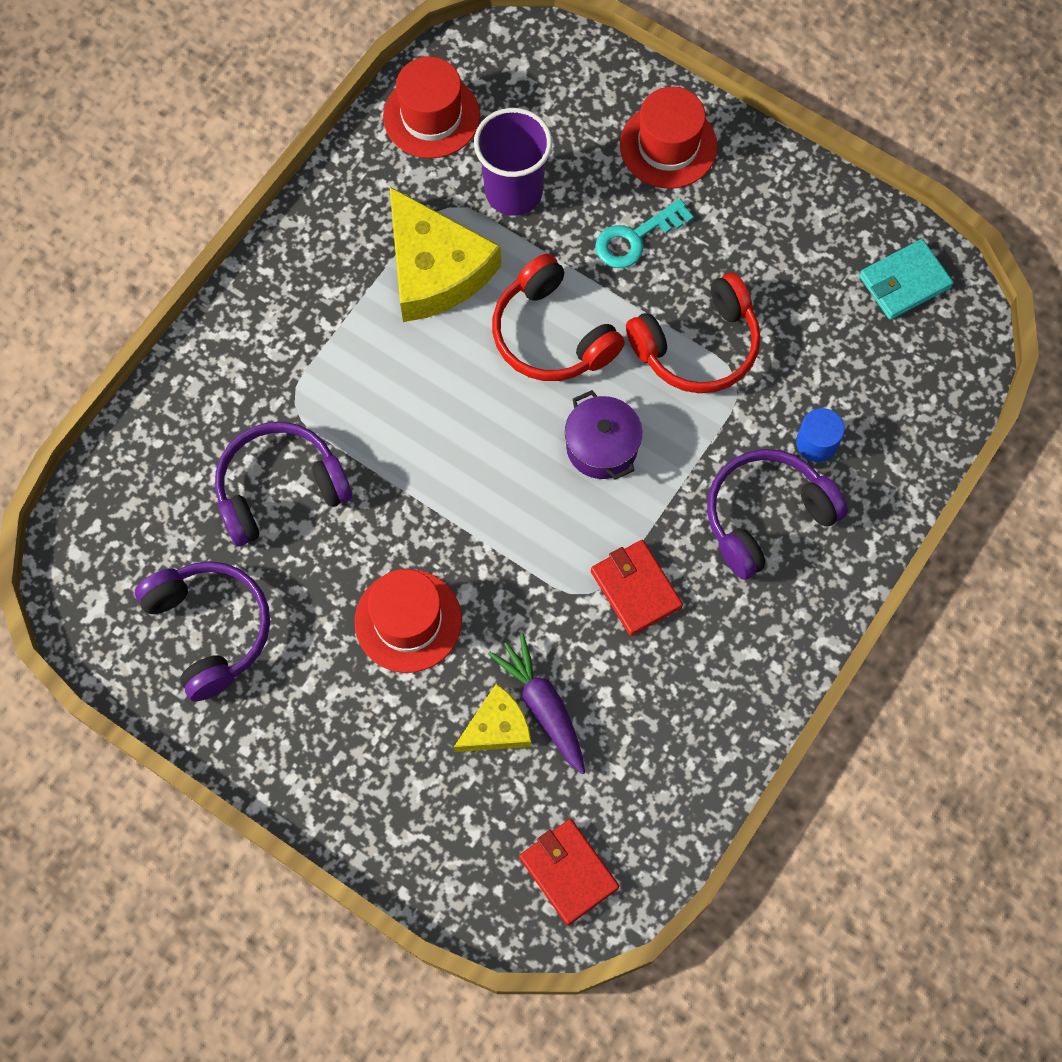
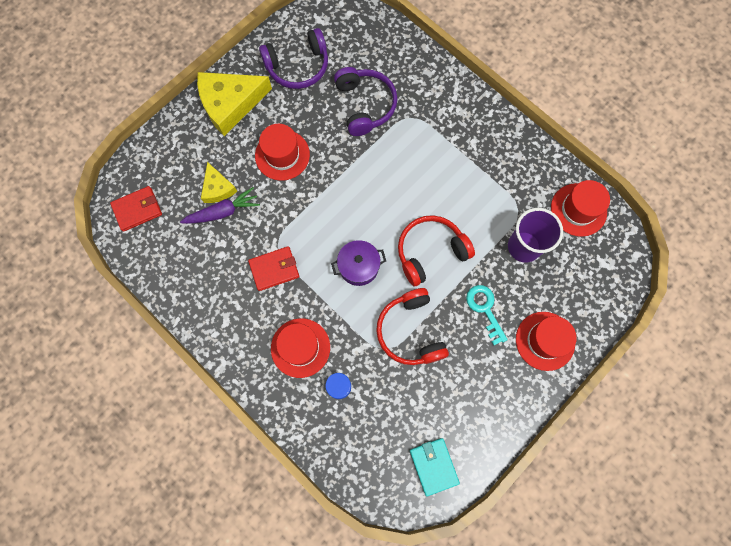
camera: 100 degrees right, 5 degrees up
yellow cheese [389,186,501,322] -> yellow cheese moved to [197,72,272,136]
purple headphones [707,449,848,580] -> red hat [271,318,330,378]

